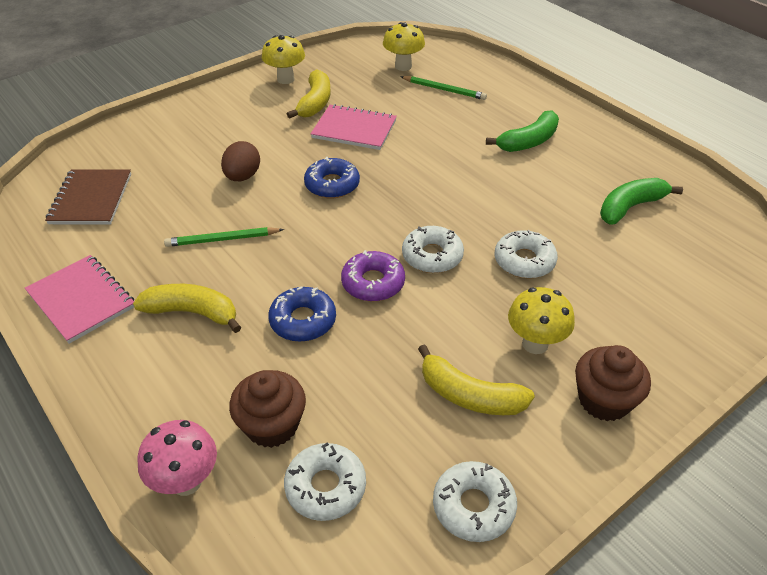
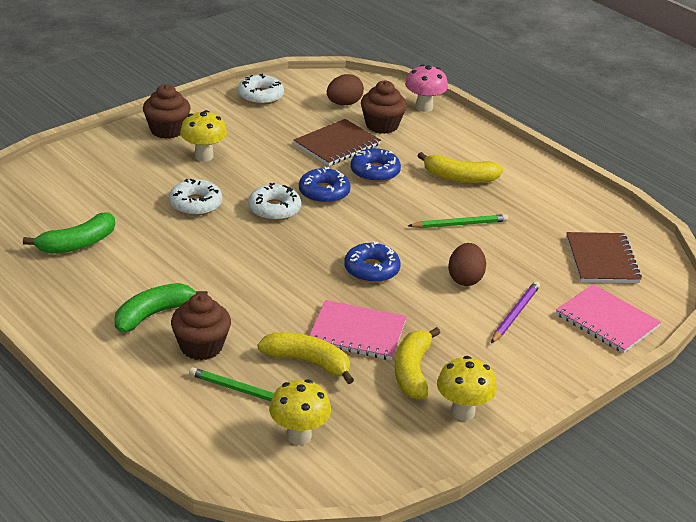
camera: 175 degrees right, 10 degrees down
pink notebook [25,255,134,344] -> pink notebook moved to [556,284,661,353]
white donut [284,443,366,521] -> brown egg [327,74,364,105]
purple donut [341,250,405,301] -> blue donut [299,167,351,204]
yellow banana [418,344,535,415] -> yellow banana moved to [258,332,354,384]
none -> brown cupcake [171,293,231,360]
none -> brown notebook [294,119,381,166]
none -> purple pencil [491,281,540,343]

